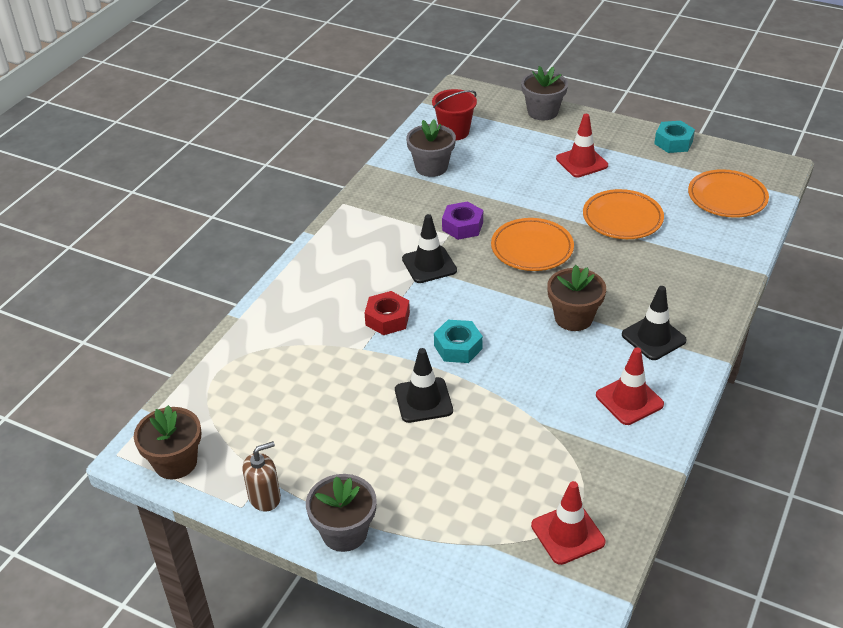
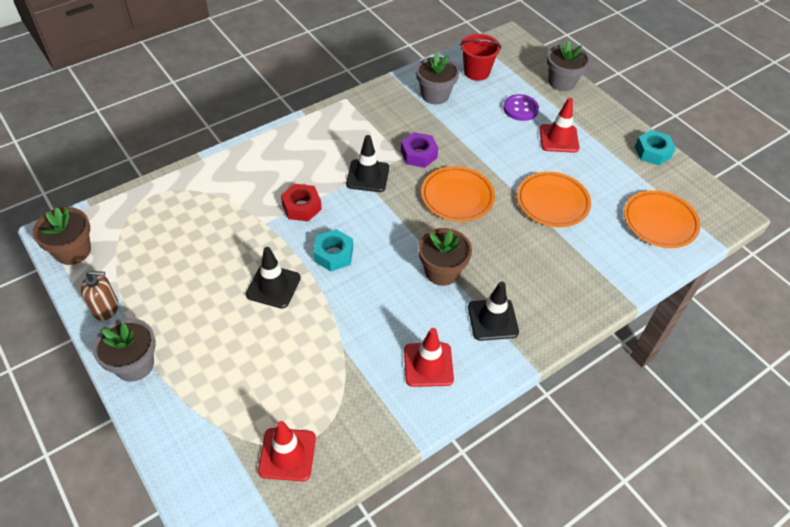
camera: 25 degrees right, 10 degrees up
none -> purple button [503,94,539,121]

